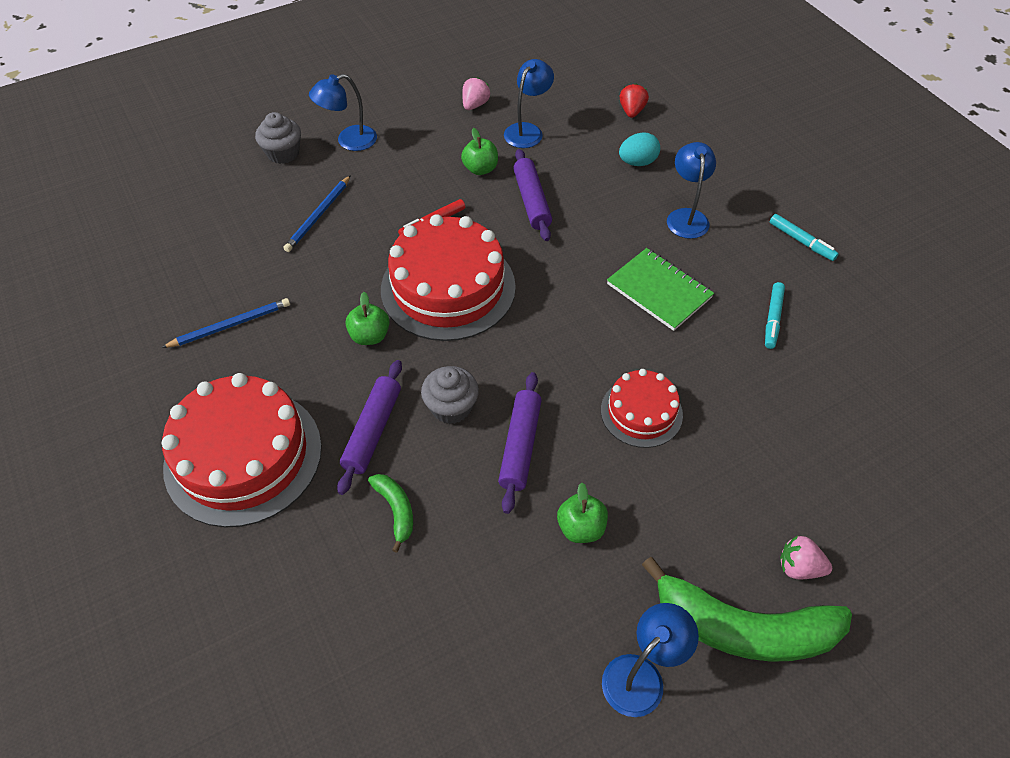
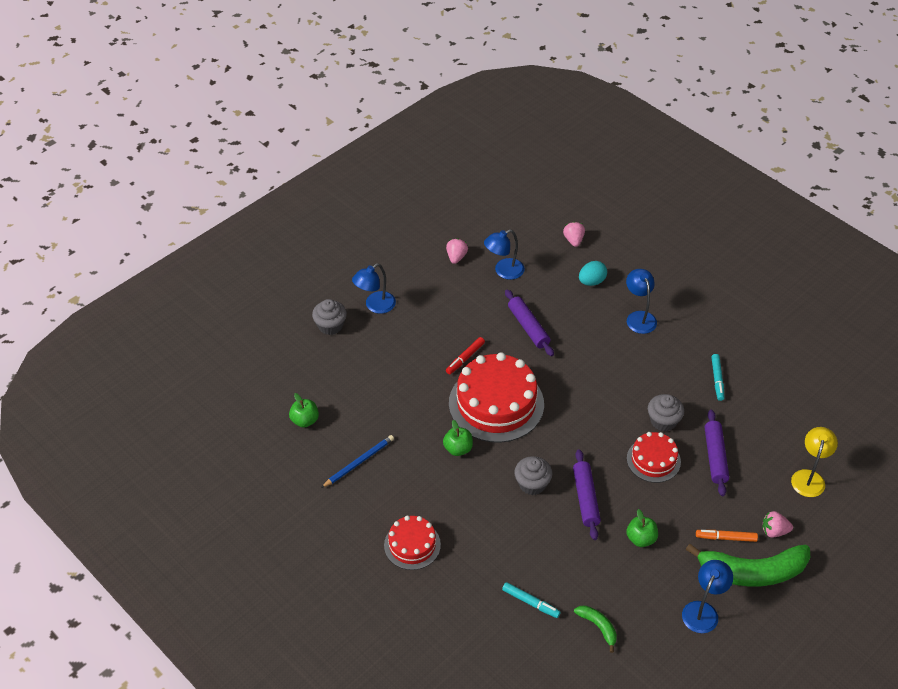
camera: 15 degrees left, 5 degrees down
red cake [162,373,322,528] -> red cake [384,515,441,570], size x0.55
blue pencil [283,175,351,252] -> none
purple rolling pin [337,360,402,495] -> purple rolling pin moved to [704,410,729,496]
green banana [368,474,413,553] -> green banana moved to [574,605,617,653]
green apple [461,128,498,175] -> green apple moved to [289,393,319,428]
blue lamp [504,59,554,148] -> blue lamp turned 135 degrees counterclockwise [484,230,525,280]
green notebook [607,248,714,331] -> none
red strawberry [620,84,649,118] -> pink strawberry [563,222,585,247]
turquoise marker [770,214,839,261] -> turquoise marker moved to [502,582,561,618]
none -> grey cupcake [648,394,684,432]
none -> orange marker [696,530,758,542]
none -> yellow lamp [791,427,838,497]

